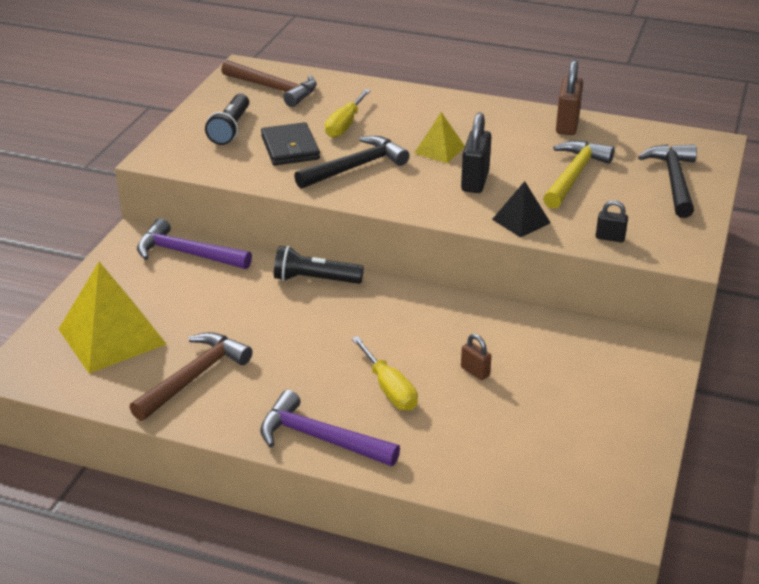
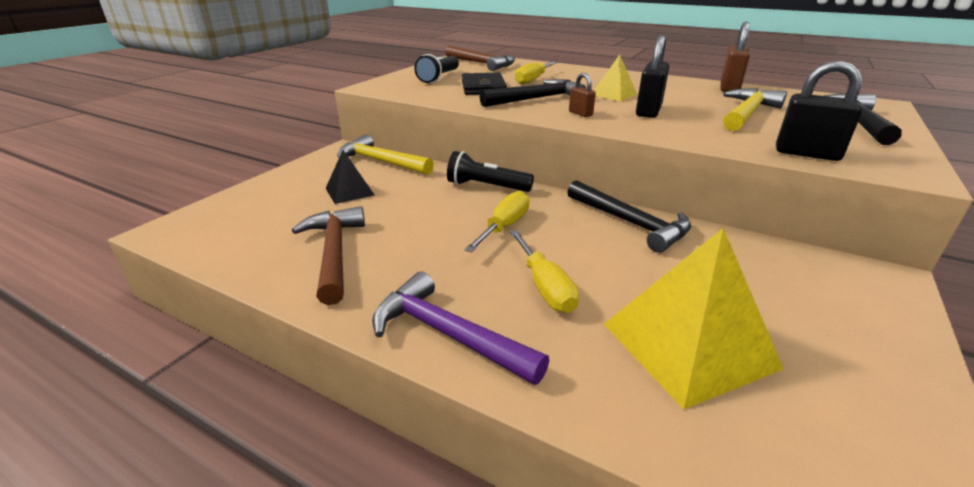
camera: 10 degrees right, 5 degrees down
yellow pyramid [59,262,166,373] -> yellow pyramid moved to [604,228,784,409]
brown hammer [129,332,253,421] -> brown hammer turned 60 degrees counterclockwise [292,206,365,305]
purple hammer [137,218,252,269] -> yellow hammer [337,134,434,175]
brown padlock [461,334,491,380] -> brown padlock moved to [569,73,596,117]
black pyramid [492,181,551,237] -> black pyramid moved to [325,150,374,204]
black padlock [596,200,628,243] -> black padlock [776,61,863,161], size x1.82
none -> yellow screwdriver [464,191,530,252]
none -> black hammer [567,180,691,253]

